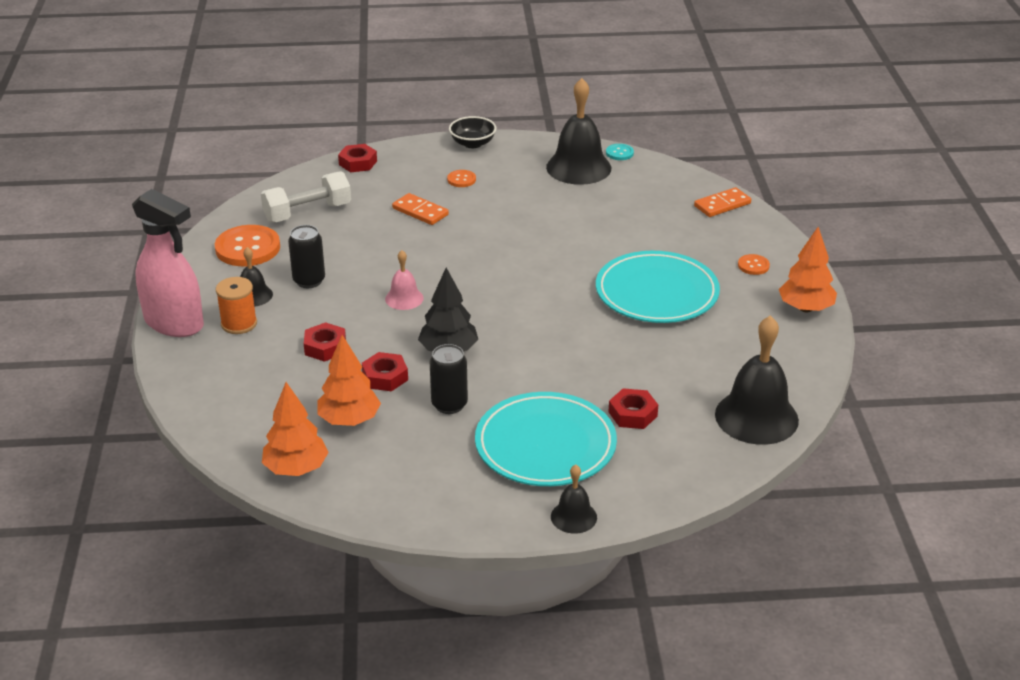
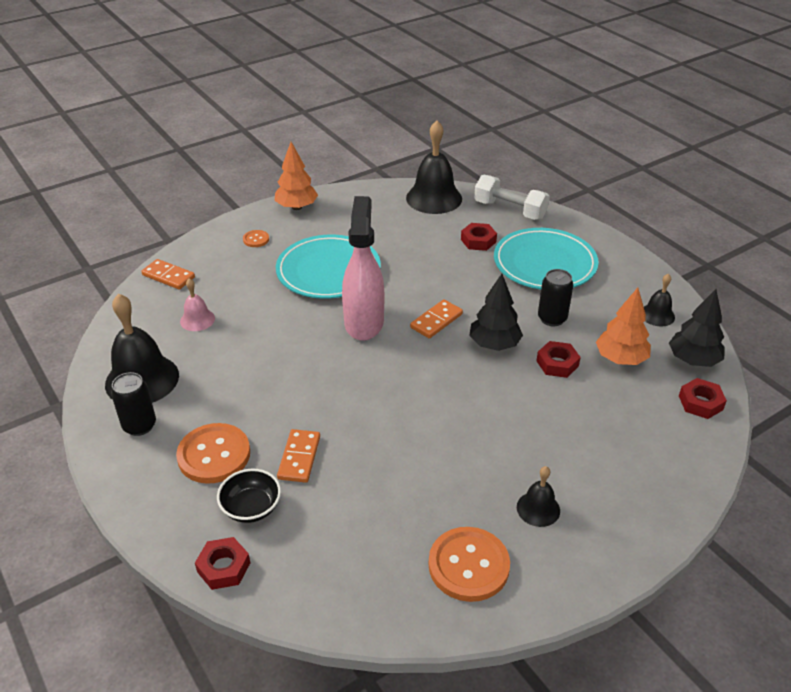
camera: 120 degrees left, 5 degrees up
pink spray bottle [132,189,204,337] -> pink spray bottle moved to [342,196,384,341]
orange spool [216,277,257,334] -> none
white dumbbell [261,171,351,222] -> white dumbbell moved to [474,175,550,220]
orange tree [262,382,329,476] -> black tree [669,289,724,367]
black can [288,225,325,288] -> black can moved to [111,372,156,436]
red nut [304,322,346,362] -> red nut moved to [679,378,727,419]
pink bell [385,250,424,310] -> pink bell moved to [180,278,215,331]
orange button [447,170,476,187] -> orange button [176,423,250,484], size x2.09
black bowl [449,116,496,148] -> black bowl moved to [217,469,281,523]
black bell [551,465,597,534] -> black bell moved to [644,274,675,327]
turquoise button [606,144,634,160] -> none
none -> orange domino [410,299,463,338]

